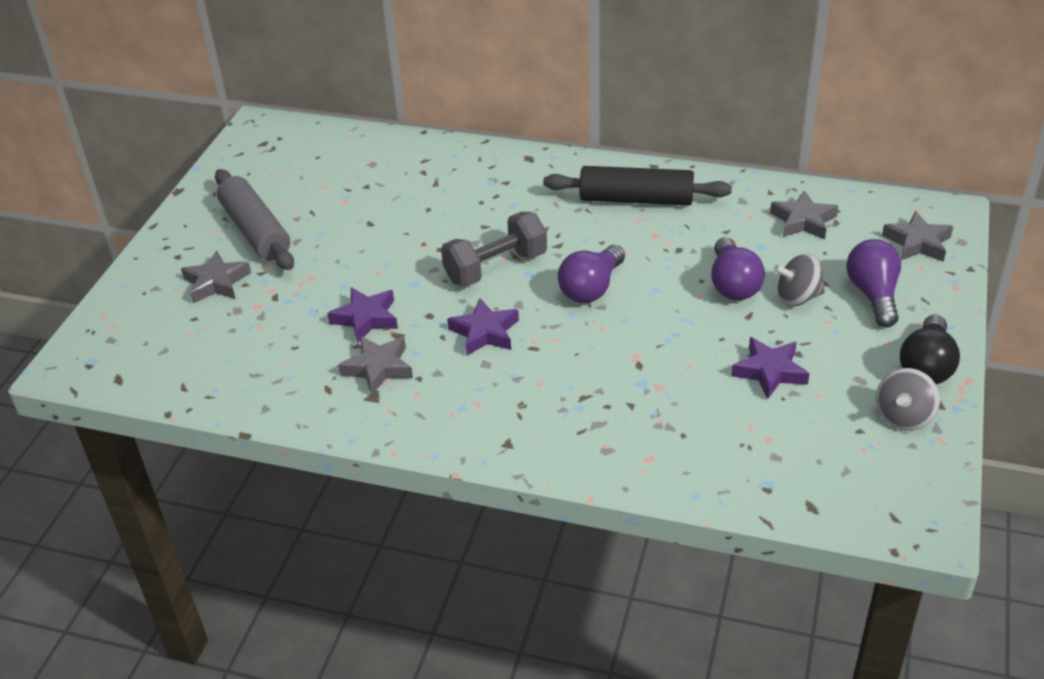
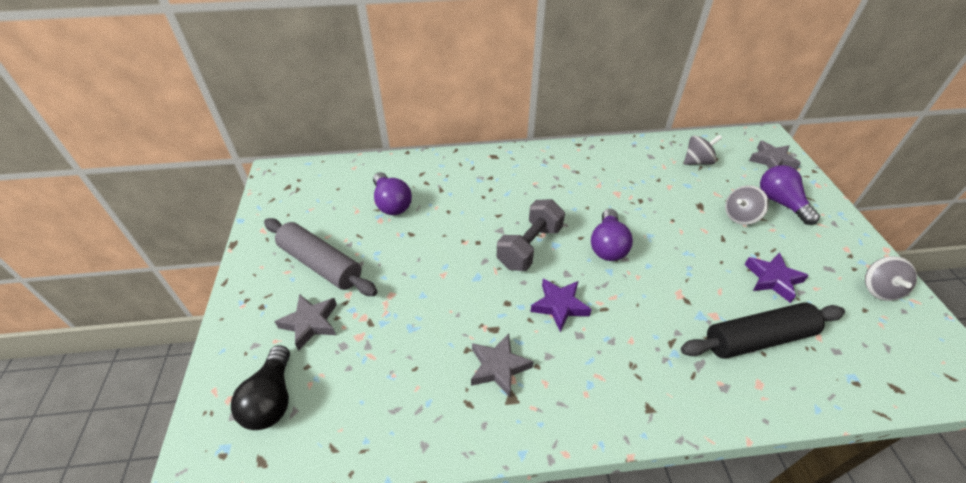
camera: 25 degrees left, 5 degrees up
purple star [327,287,398,343] -> none
black rolling pin [543,166,732,205] -> black rolling pin moved to [681,302,845,359]
purple light bulb [711,237,765,300] -> purple light bulb moved to [373,172,412,215]
grey star [770,190,838,240] -> grey spinning top [684,135,722,165]
black light bulb [900,315,960,384] -> black light bulb moved to [231,345,290,430]

